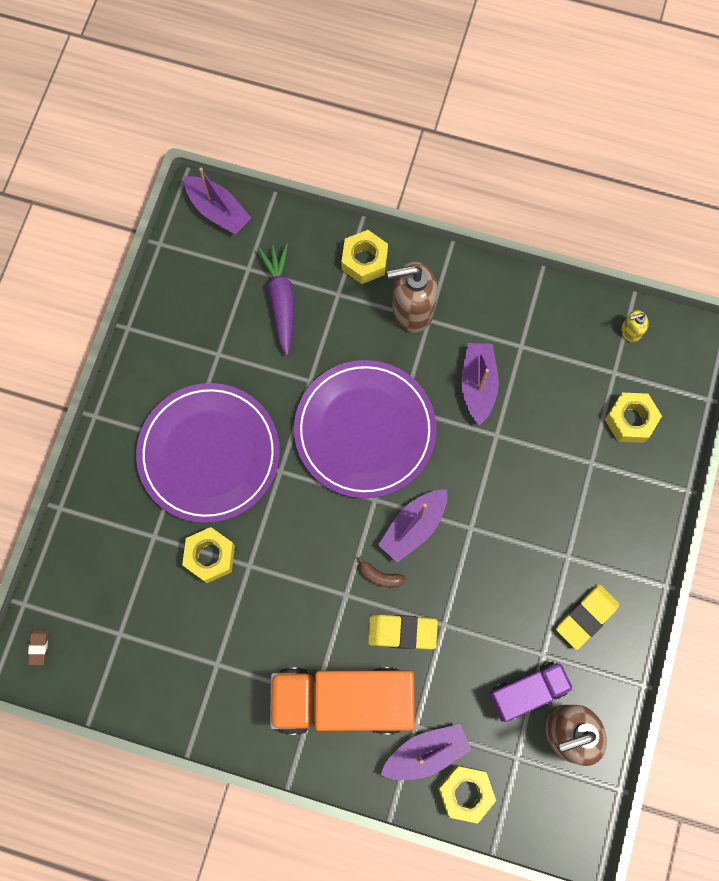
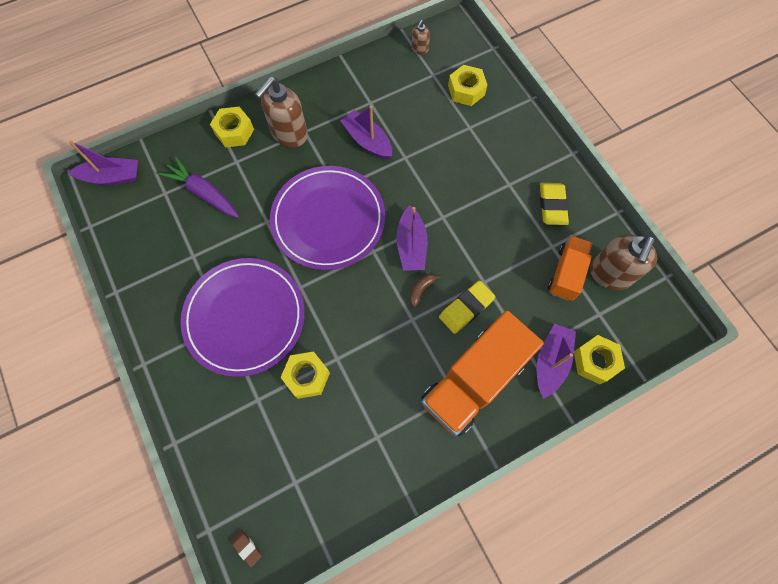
camera: 45 degrees left, 5 degrees down
brown banana [358,556,406,588] -> brown banana turned 150 degrees clockwise [409,274,441,307]
purple truck [489,662,573,722] -> orange truck [548,235,593,301]
yellow soap dispenser [621,310,649,342] -> brown soap dispenser [411,20,430,55]

